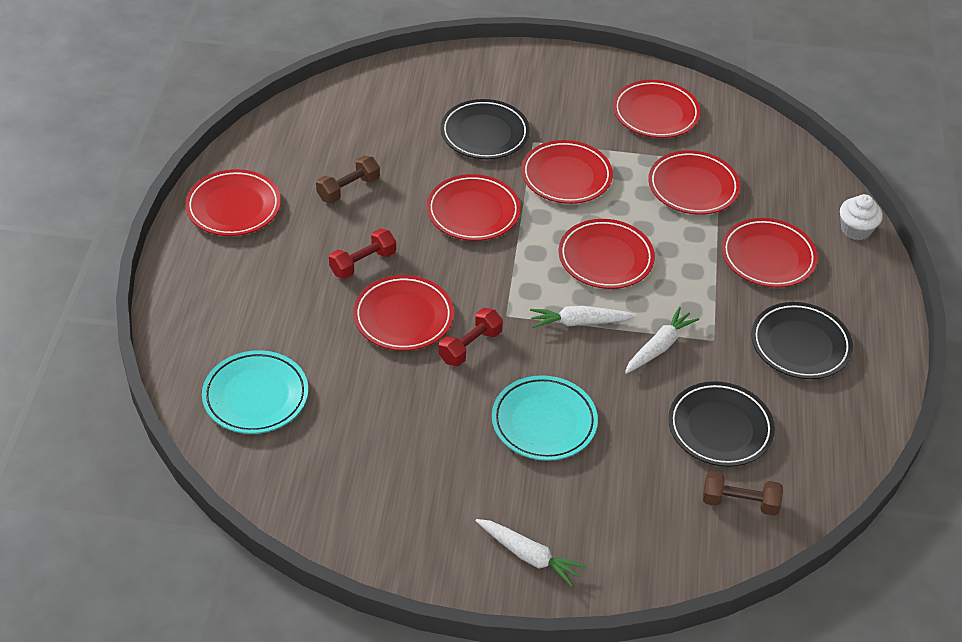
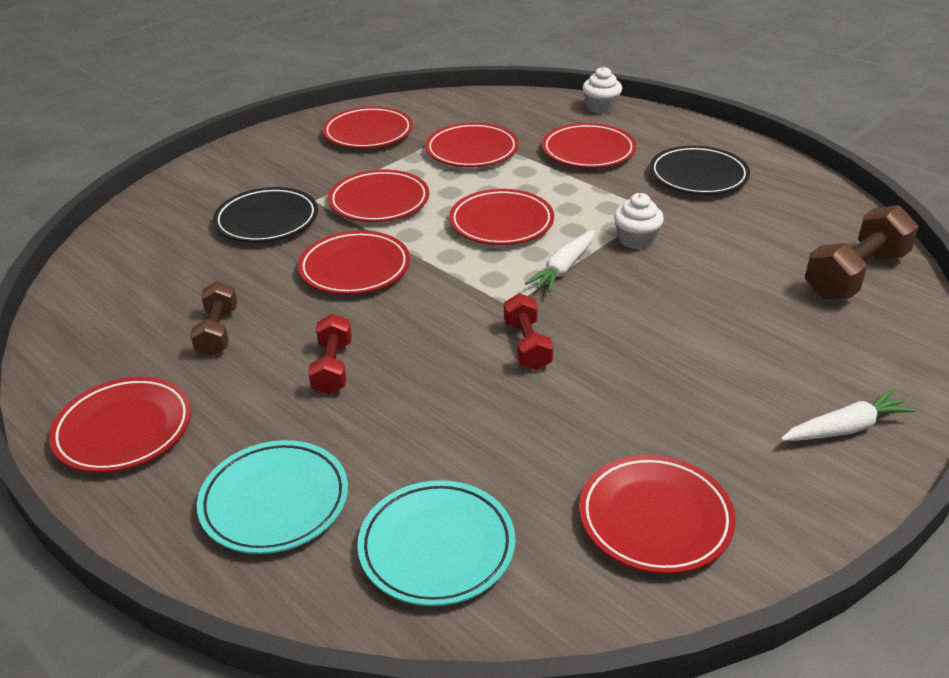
camera: 50 degrees left, 10 degrees down
red plate [353,275,454,351] -> red plate moved to [579,455,736,574]
turquoise plate [492,375,598,461] -> turquoise plate moved to [197,440,348,554]
white carrot [625,307,699,374] -> white cupcake [614,193,664,250]
black plate [668,381,775,467] -> none
brown dumbbell [703,471,783,516] -> brown dumbbell [805,205,919,299], size x1.64

